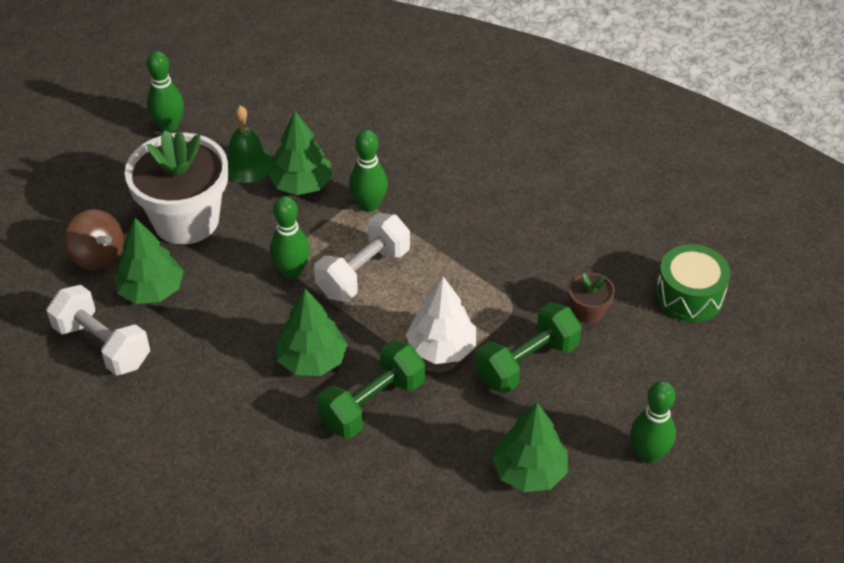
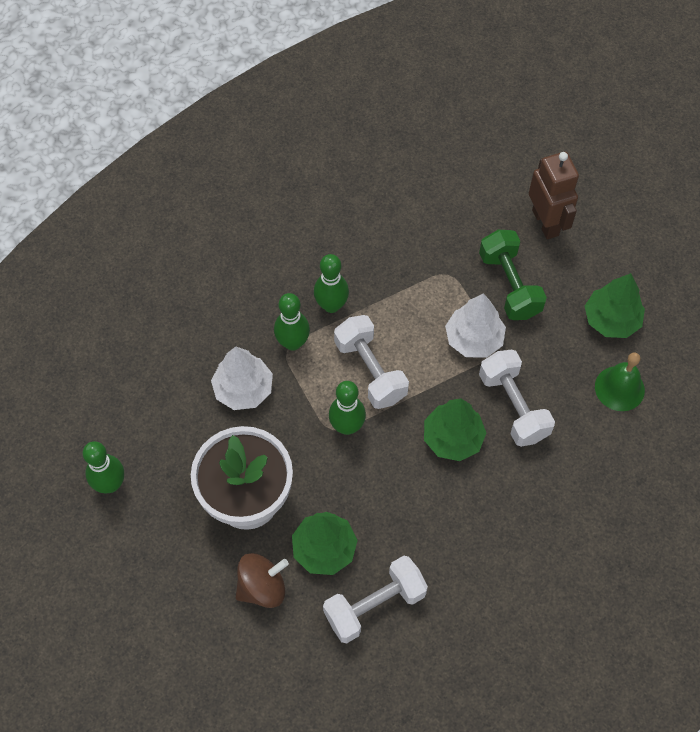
camera: 70 degrees left, 15 degrees up
green bell [227,105,273,183] -> green bell moved to [595,352,645,411]
green tree [268,111,332,195] -> white tree [211,346,273,410]
green dumbbell [317,340,425,439] -> white dumbbell [479,350,555,447]
brown flower pot [569,272,615,324] -> none
green bowling pin [630,381,676,464] -> green bowling pin moved to [314,254,349,313]
green drum [655,244,731,322] -> none
none -> brown robot [529,152,579,239]

